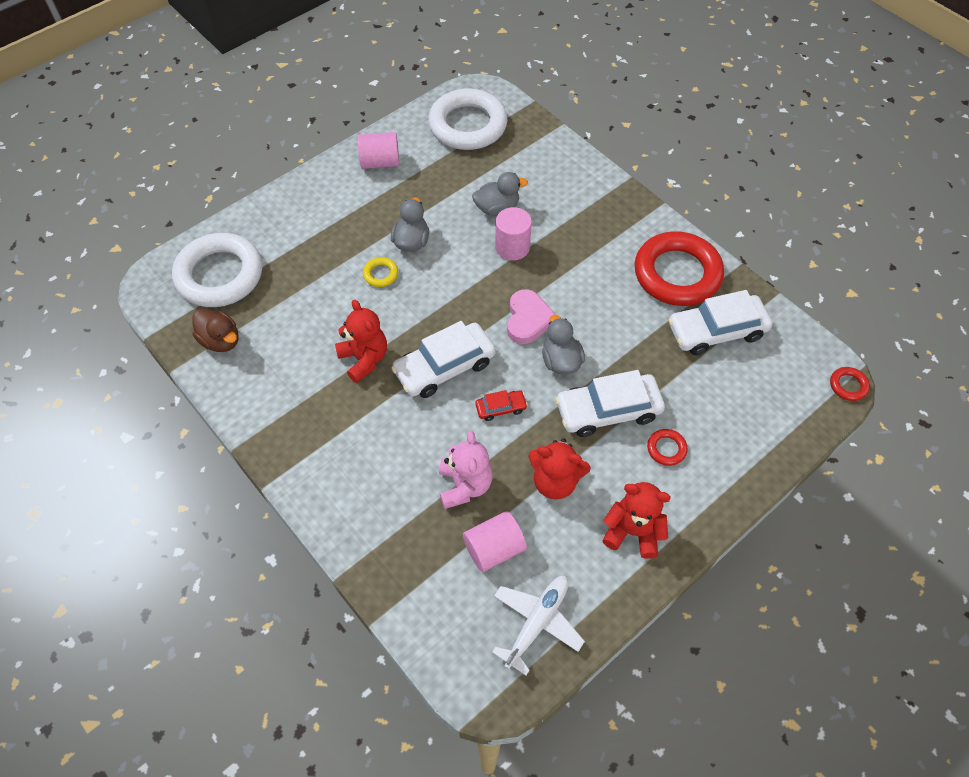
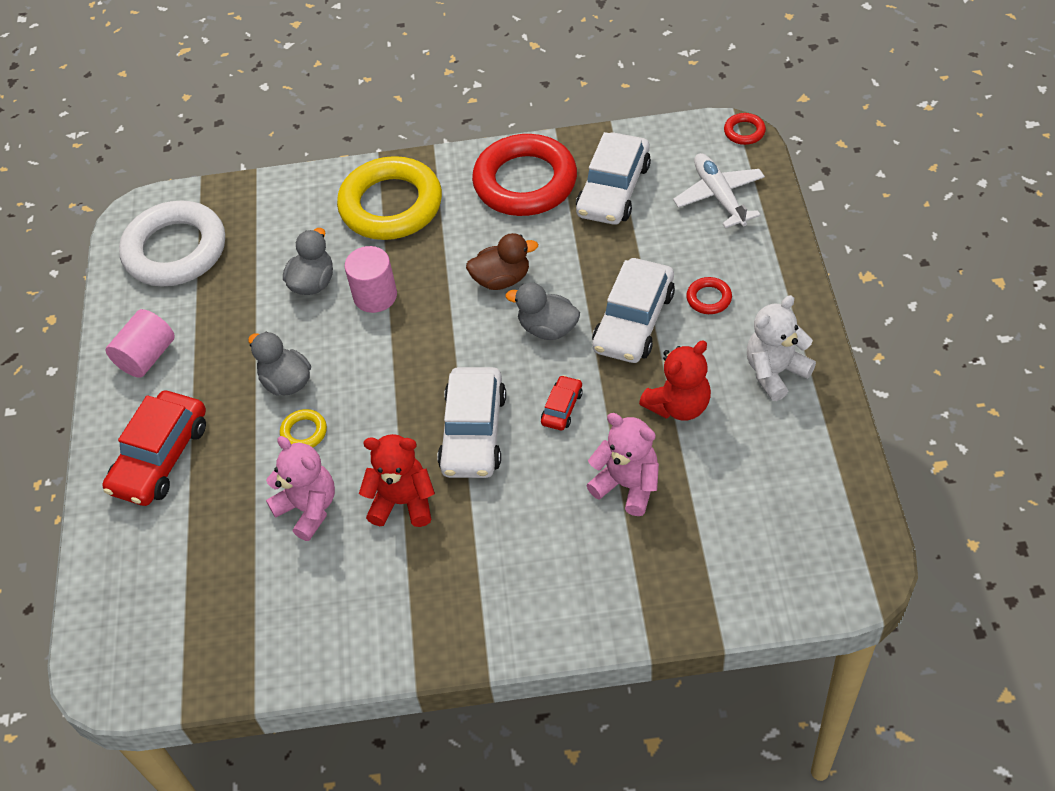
camera: 50 degrees left, 5 degrees down
white ring [172,233,262,307] -> none
brown duck [192,308,239,352] -> brown duck moved to [466,233,538,290]
pink cylinder [463,511,527,572] -> none
white plane [492,576,585,676] -> white plane moved to [673,153,765,228]
pink heart [507,289,556,344] -> none
red teddy bear [602,482,671,559] -> white teddy bear [747,295,816,401]
none -> red car [102,391,206,506]
none -> pink teddy bear [266,436,335,541]
none -> yellow ring [337,156,442,240]

